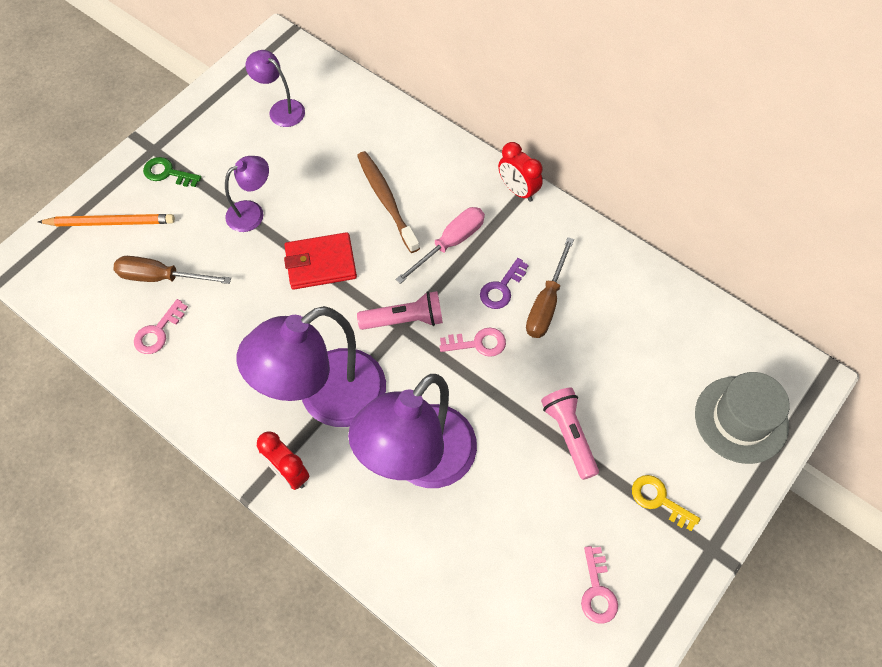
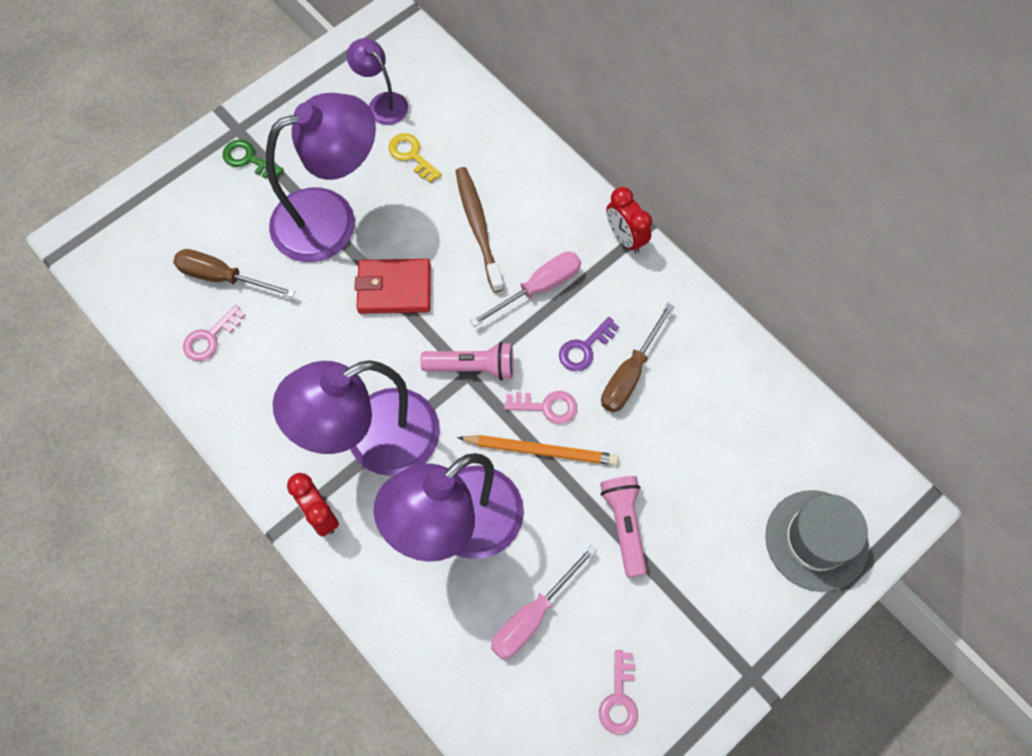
camera: 10 degrees right, 5 degrees up
orange pencil [38,214,175,226] -> orange pencil moved to [457,435,619,465]
purple lamp [225,156,269,232] -> purple lamp [266,93,376,262], size x2.05
yellow key [632,475,700,531] -> yellow key moved to [388,133,442,183]
none -> pink screwdriver [491,545,597,659]

